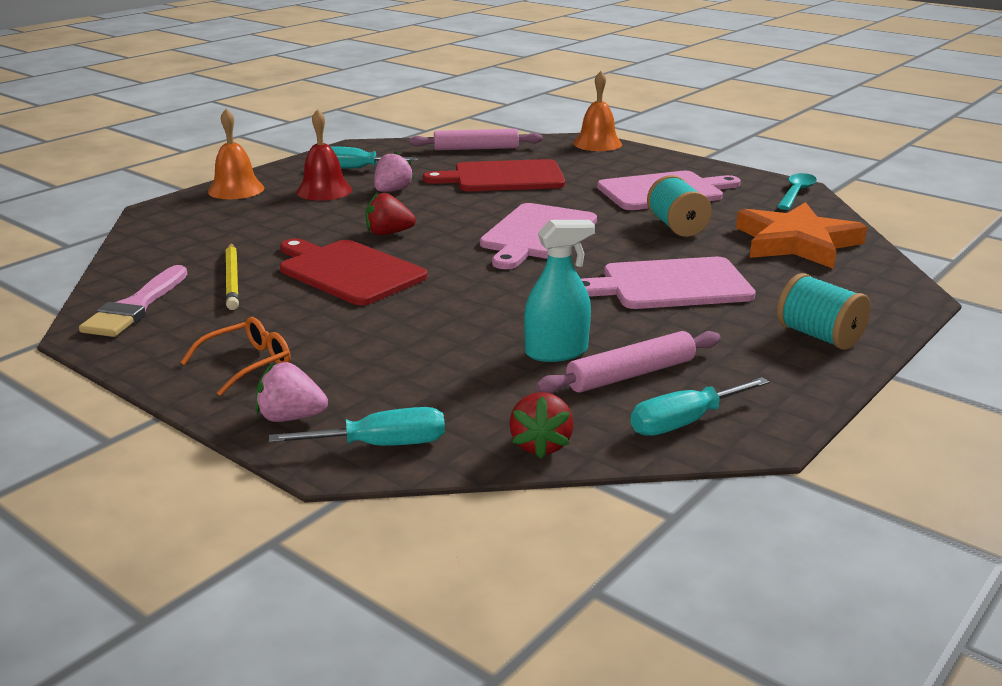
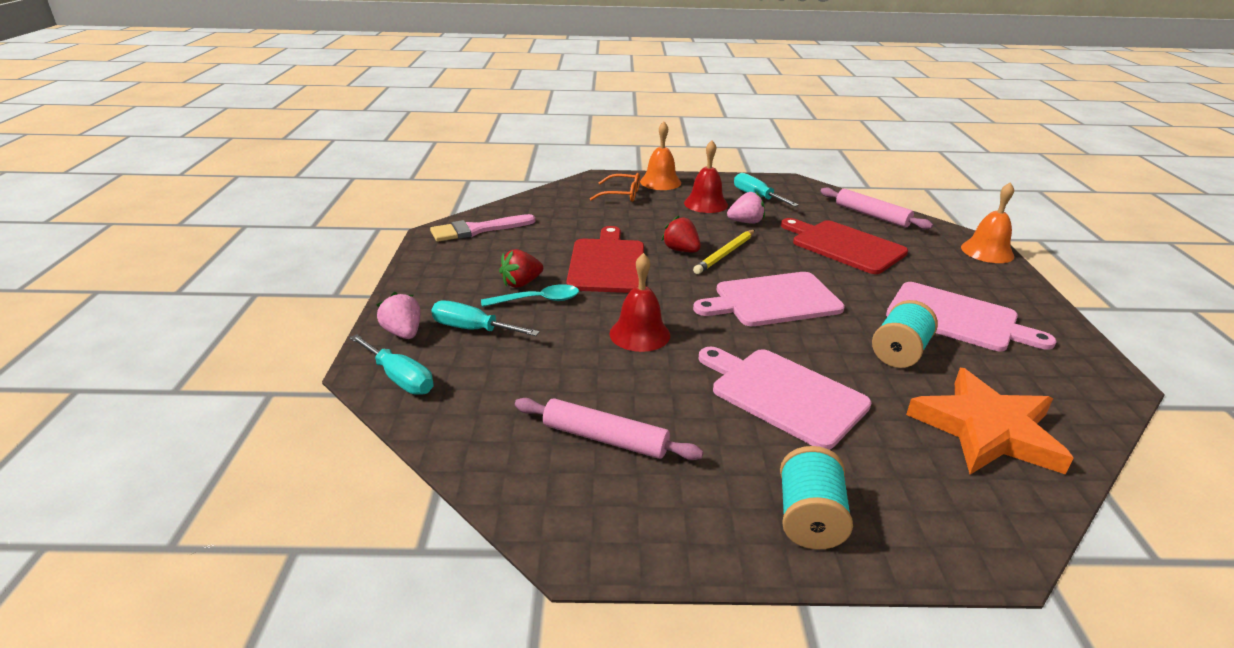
camera: 50 degrees right, 5 degrees up
orange glasses [180,317,291,396] -> orange glasses moved to [590,173,640,202]
yellow pencil [226,243,239,310] -> yellow pencil moved to [693,230,755,274]
red strawberry [509,392,574,459] -> red strawberry moved to [499,249,543,288]
turquoise spray bottle [524,220,595,362] -> none
turquoise screwdriver [631,377,770,436] -> turquoise screwdriver moved to [431,301,540,336]
turquoise spoon [777,173,817,210] -> turquoise spoon moved to [481,284,579,307]
none -> red bell [609,253,670,352]

